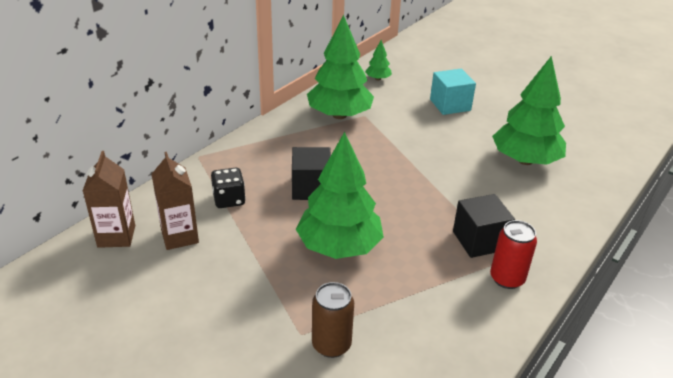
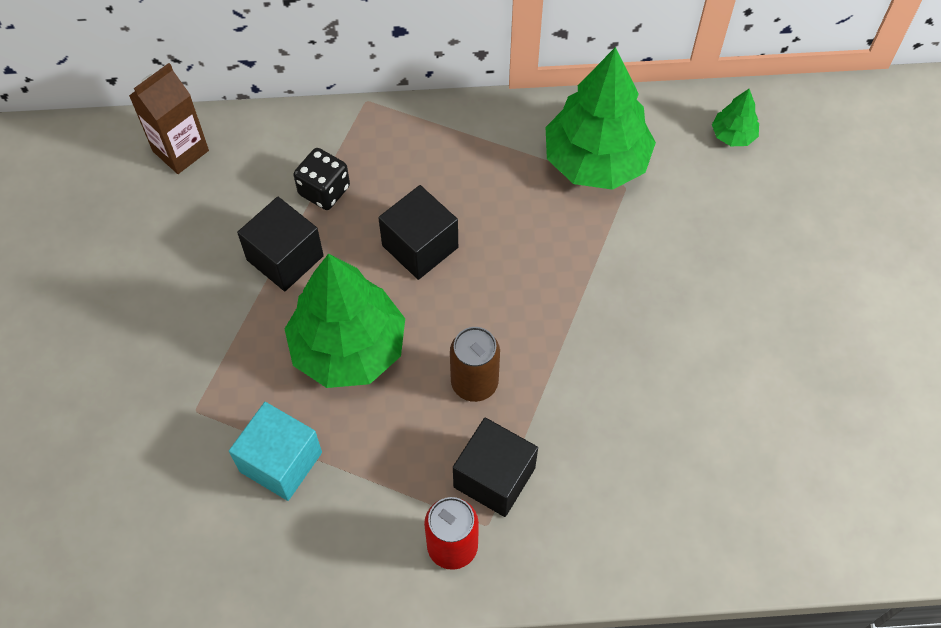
camera: 50 degrees right, 25 degrees up
brown carton [152,152,199,250] -> none
brown can [312,282,354,358] -> brown can moved to [450,327,500,402]
turquoise cube [430,69,476,115] -> turquoise cube moved to [229,402,322,501]
green tree [492,56,566,165] -> none
none -> black cube [237,196,324,291]

